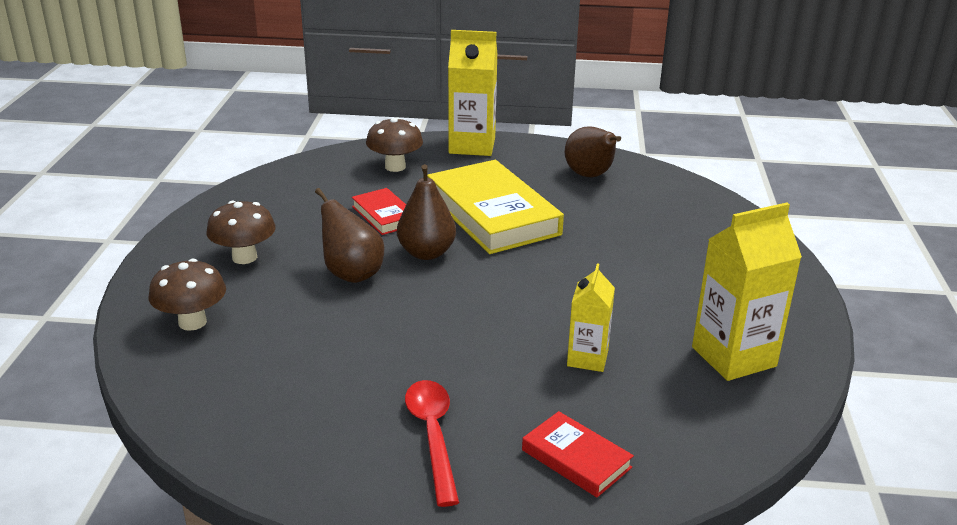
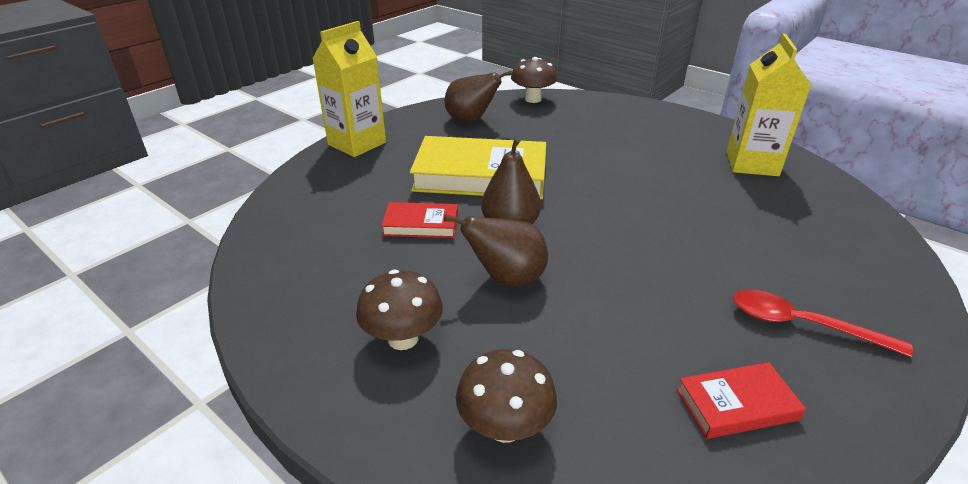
camera: 55 degrees left, 5 degrees up
brown mushroom [366,117,423,172] -> brown mushroom moved to [511,57,557,103]
red book [522,411,634,497] -> red book moved to [677,362,806,439]
yellow carton [567,263,615,372] -> none

